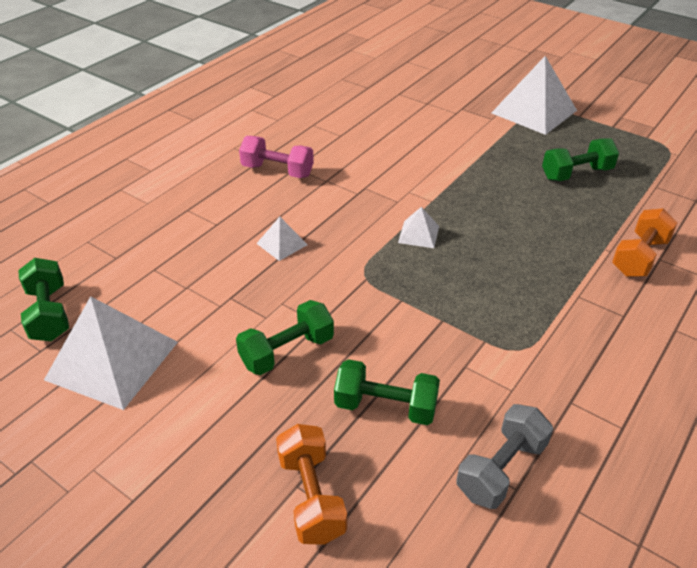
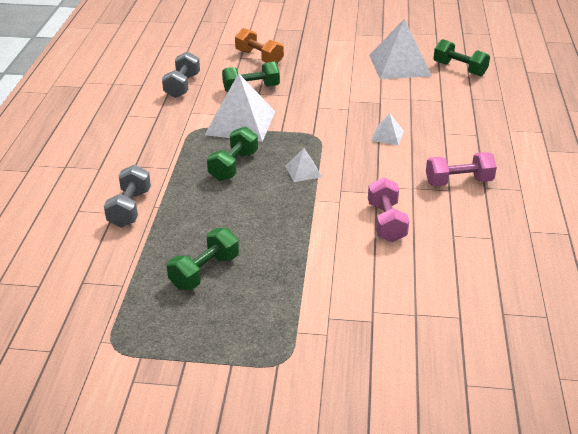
camera: 150 degrees right, 5 degrees down
green dumbbell [236,300,334,375] -> green dumbbell moved to [207,126,258,181]
white pyramid [491,56,577,135] -> white pyramid moved to [205,73,275,142]
orange dumbbell [612,208,678,277] -> grey dumbbell [104,165,151,227]
none -> pink dumbbell [368,177,409,242]

